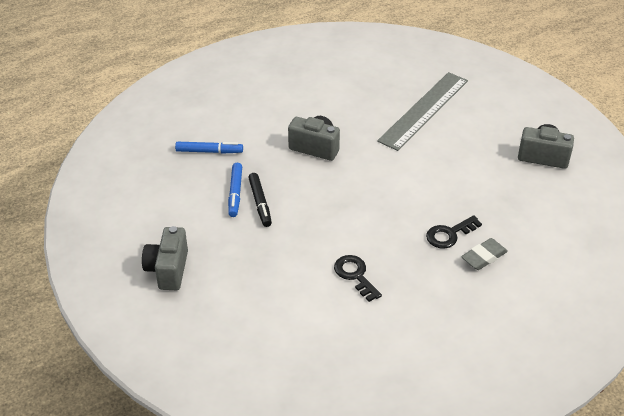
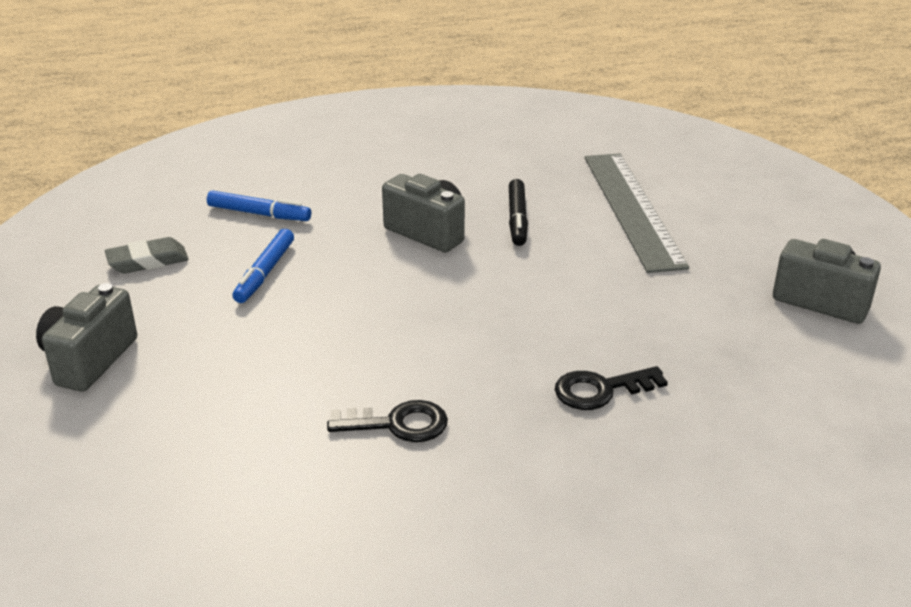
camera: 15 degrees right, 10 degrees down
black marker [248,173,272,227] -> black marker moved to [509,179,528,246]
black key [334,255,382,302] -> black key turned 105 degrees clockwise [327,400,448,442]
grey ruler [377,72,468,151] -> grey ruler turned 60 degrees counterclockwise [585,153,689,273]
grey eraser [461,238,508,270] -> grey eraser moved to [105,237,189,274]

